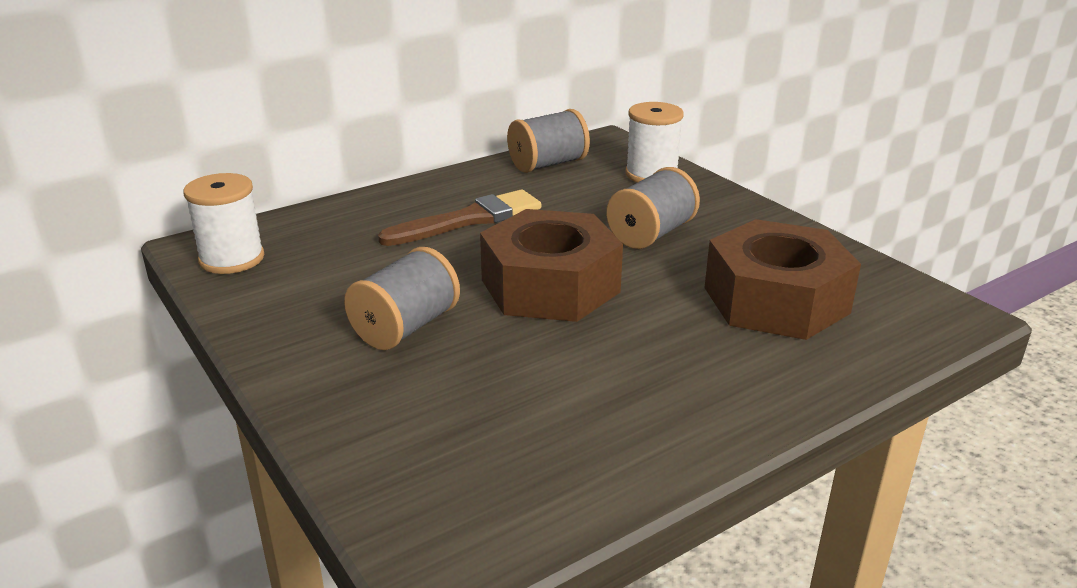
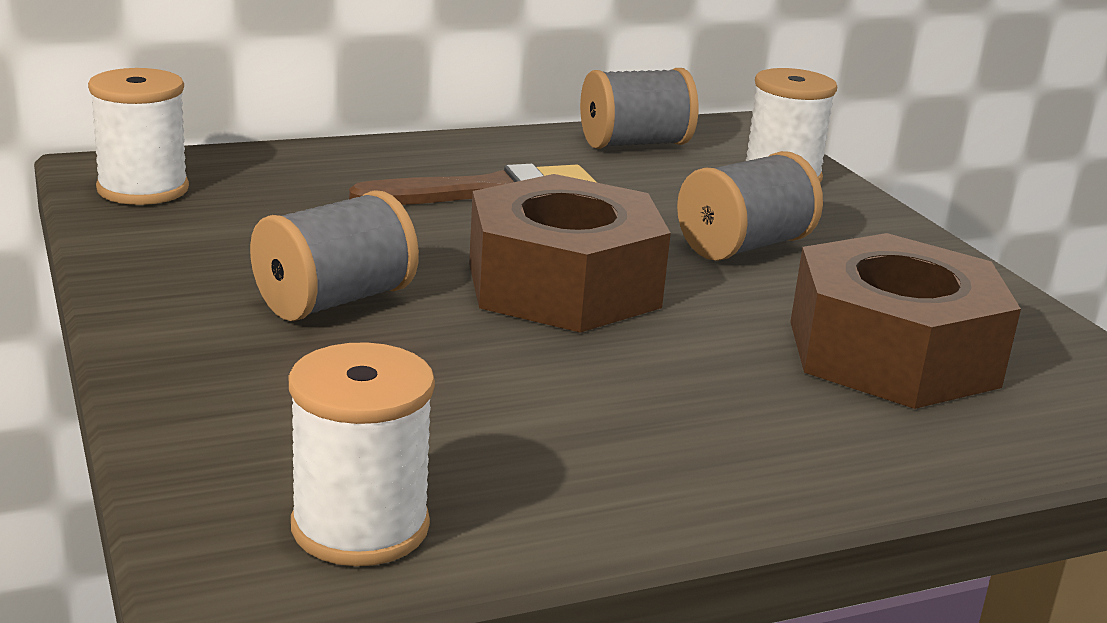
camera: 10 degrees right, 5 degrees down
none -> white spool [289,342,435,566]

